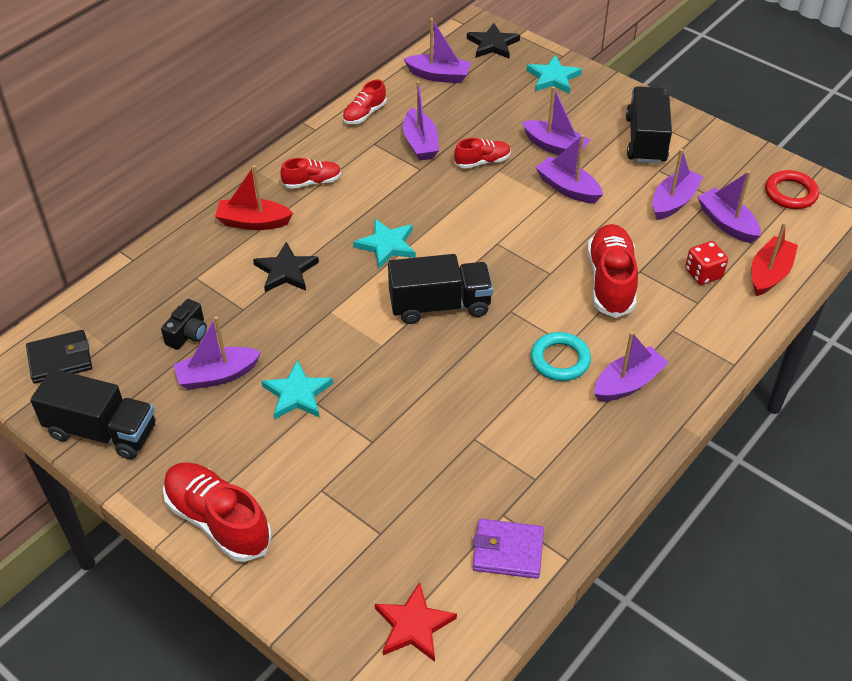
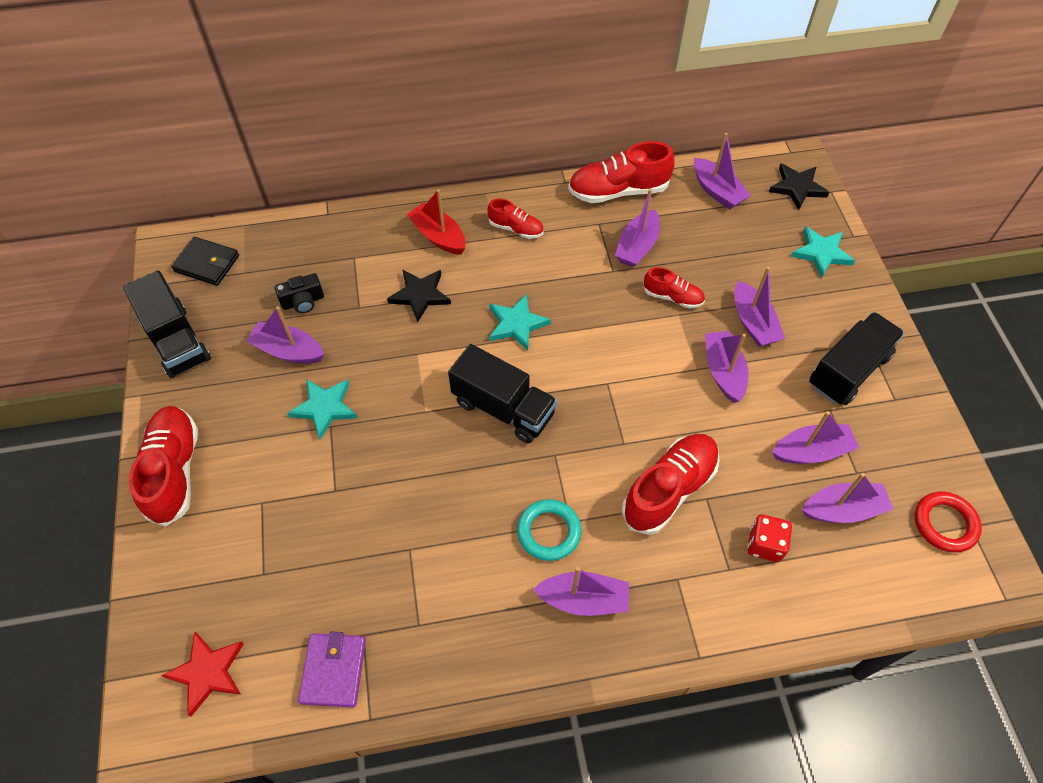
camera: 40 degrees right, 10 degrees up
red shoe [343,79,387,124] -> red shoe [568,141,675,203], size x1.79
purple wallet [473,519,544,579] -> purple wallet turned 45 degrees clockwise [298,632,366,708]
purple boat [697,171,761,243] -> purple boat turned 75 degrees clockwise [802,473,894,523]
red boat [751,222,798,296] -> none

